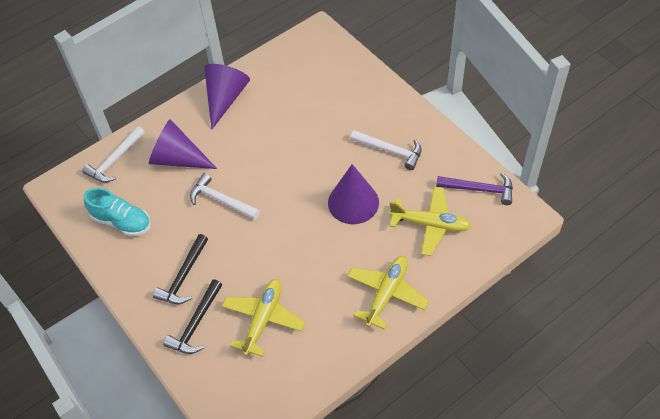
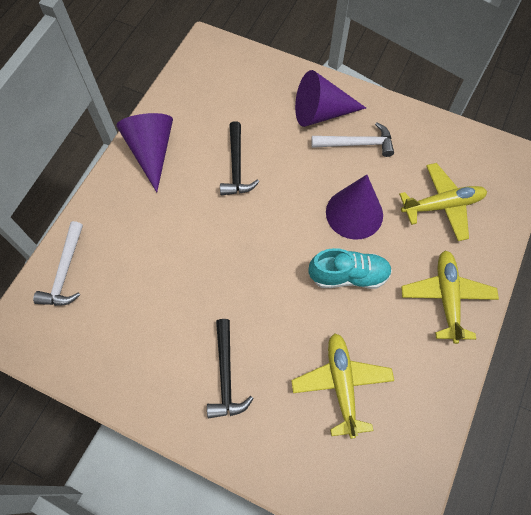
camera: 30 degrees left, 10 degrees up
turquoise shoe [84,188,151,237] -> turquoise shoe moved to [309,248,392,289]
purple cone [149,119,217,169] -> purple cone moved to [295,70,366,127]
black hammer [163,279,222,354] -> black hammer moved to [220,121,259,195]
white hammer [190,173,260,220] -> none
purple hammer [436,172,513,205] -> none

